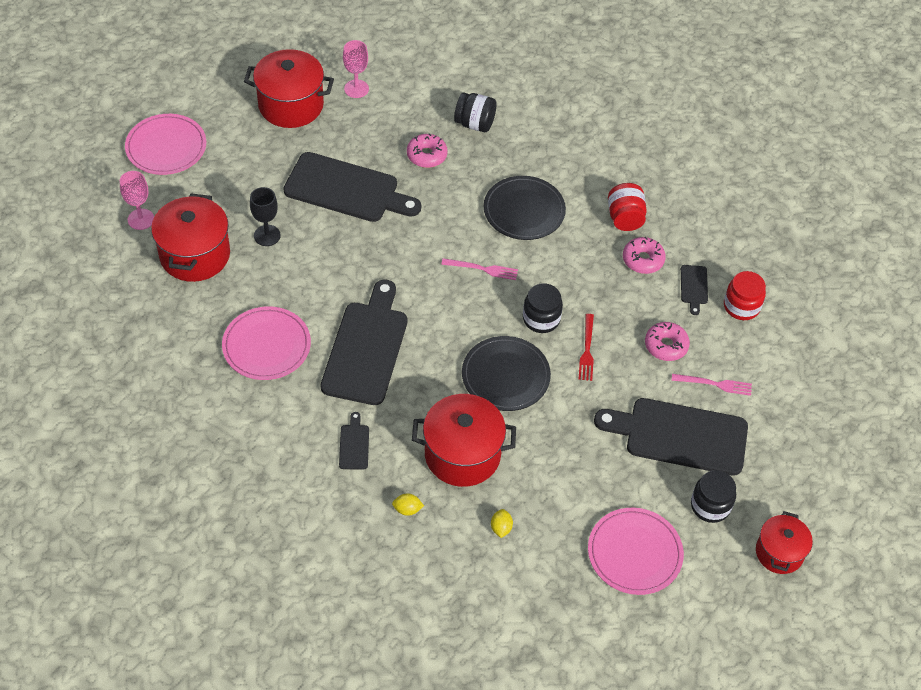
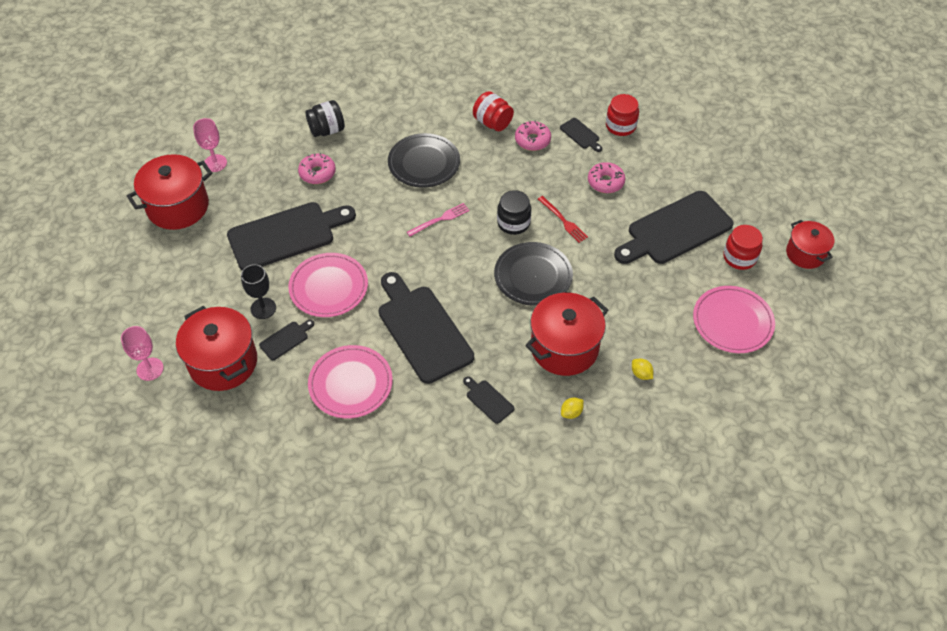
camera: 40 degrees left, 0 degrees up
pink plate [125,114,206,175] -> pink plate moved to [288,253,368,317]
pink fork [672,374,752,396] -> none
black jar [691,470,736,523] -> red jar [723,225,763,270]
none -> black cutting board [259,319,314,360]

